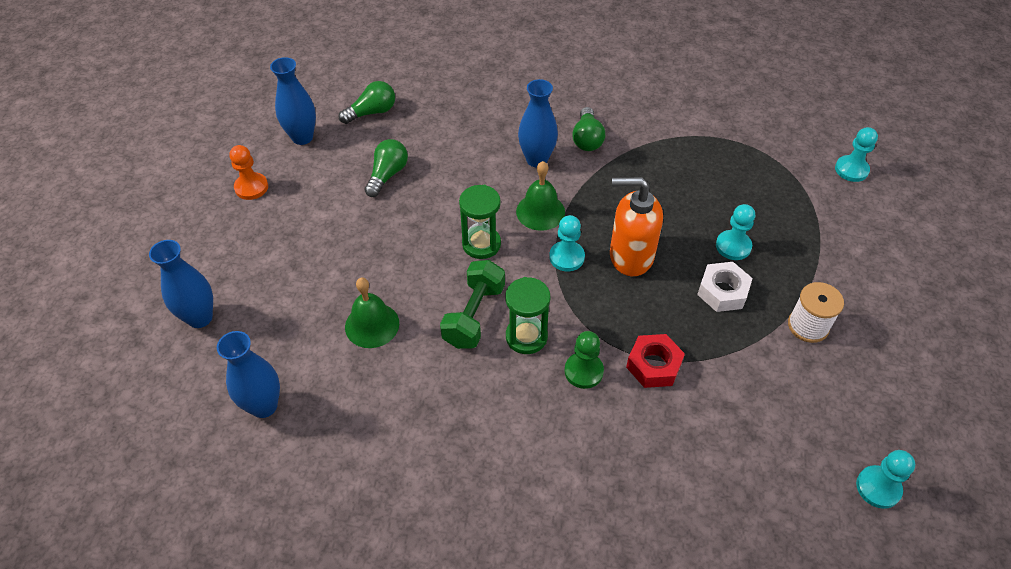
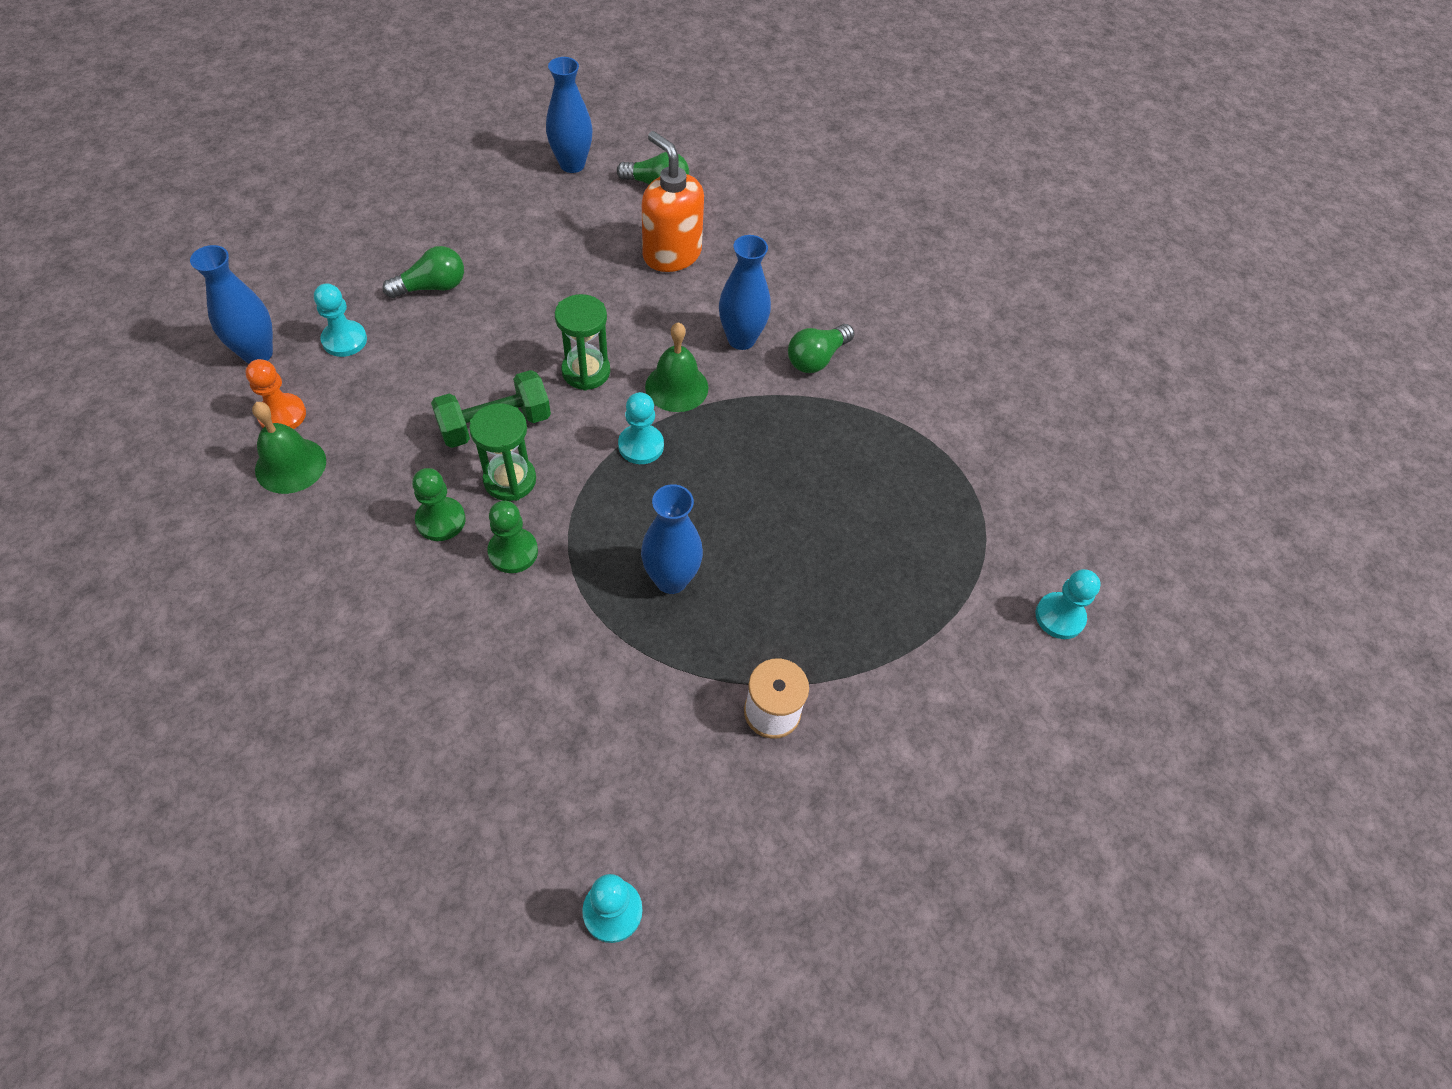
camera: 40 degrees right, 5 degrees up
blue vase [149,240,213,328] -> blue vase moved to [641,484,703,594]
orange pawn [229,145,268,200] -> orange pawn moved to [246,359,306,429]
green bell [345,277,399,348] -> green bell moved to [252,402,326,494]
green light bulb [364,139,408,197] -> green light bulb moved to [382,246,464,298]
orange soap dispenser [610,177,663,276] -> orange soap dispenser moved to [642,131,704,272]
red nut [626,334,685,388] -> none
white nut [697,262,752,312] -> none
turquoise pawn [716,204,755,260] -> turquoise pawn moved to [314,283,367,357]
none -> green pawn [412,468,466,541]

